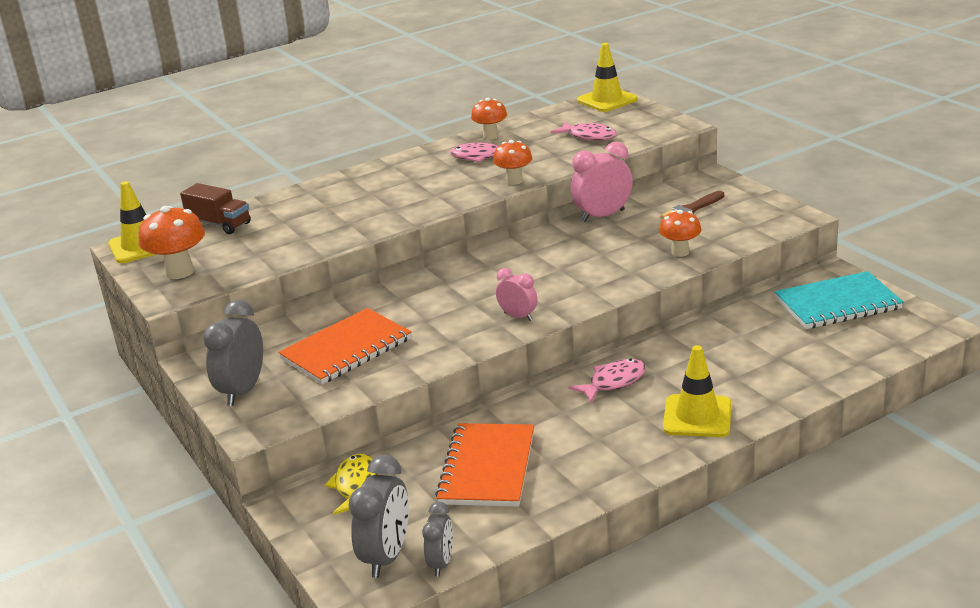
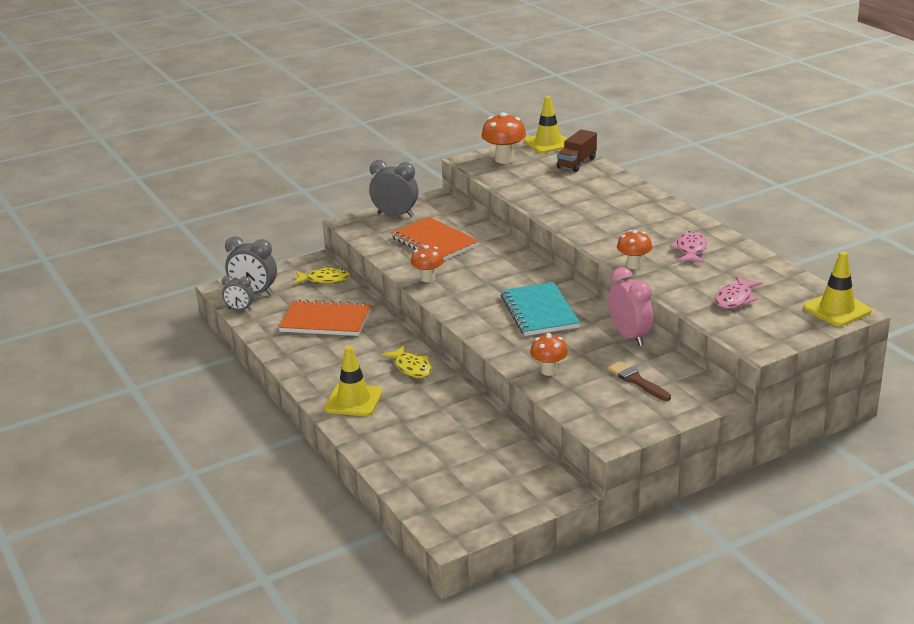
camera: 90 degrees right, 0 degrees up
orange mushroom [471,98,507,139] -> orange mushroom moved to [411,245,444,282]
pink clock [496,268,538,321] -> none
pink fish [568,358,646,403] -> yellow fish [381,345,432,378]
turquoise notebook [774,271,904,329] -> turquoise notebook moved to [501,282,580,336]

